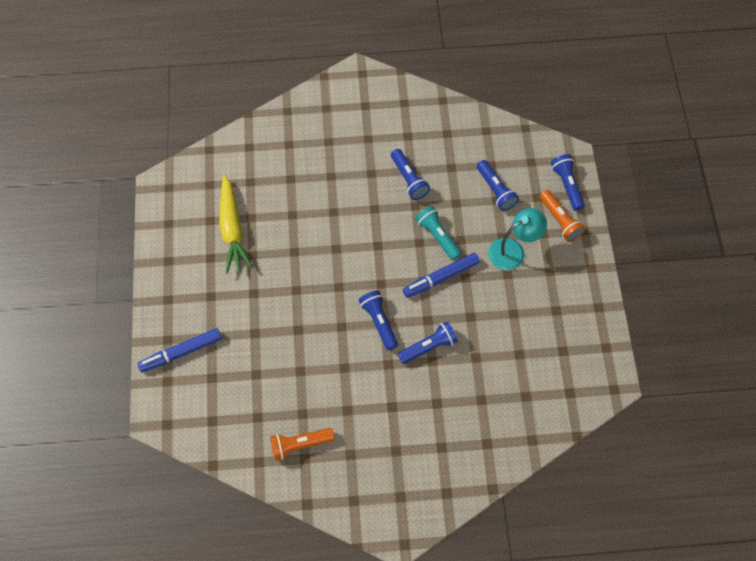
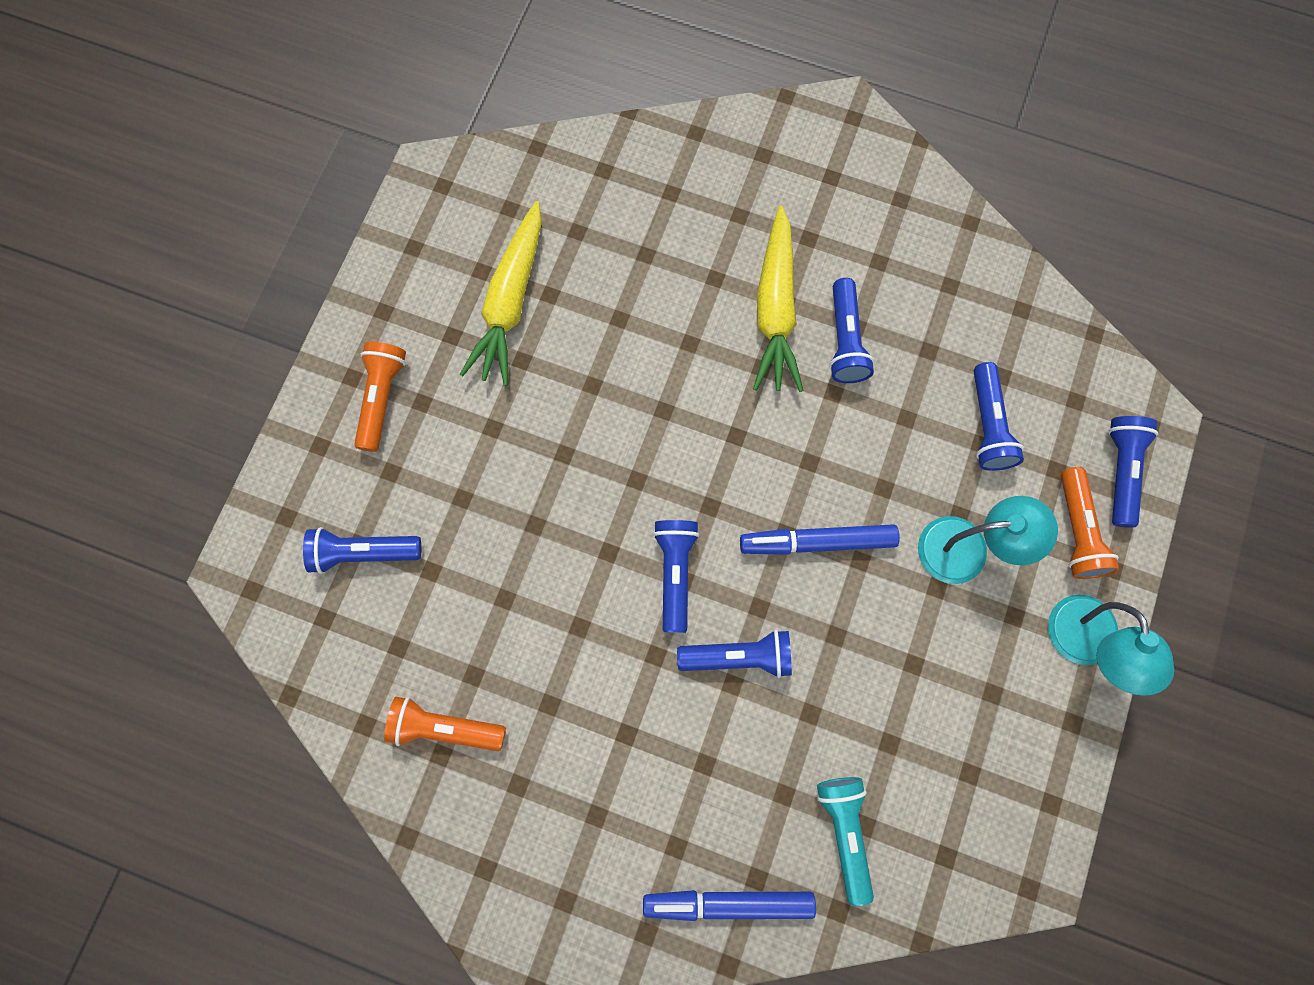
camera: 25 degrees right, 10 degrees up
blue marker [137,328,222,373] -> blue marker moved to [643,890,816,921]
turquoise flashlight [415,206,461,260] -> turquoise flashlight moved to [817,777,874,906]
none -> blue flashlight [303,527,421,574]
none -> orange flashlight [354,342,406,452]
none -> yellow carrot [753,205,803,392]
none -> turquoise lamp [1048,595,1174,696]

